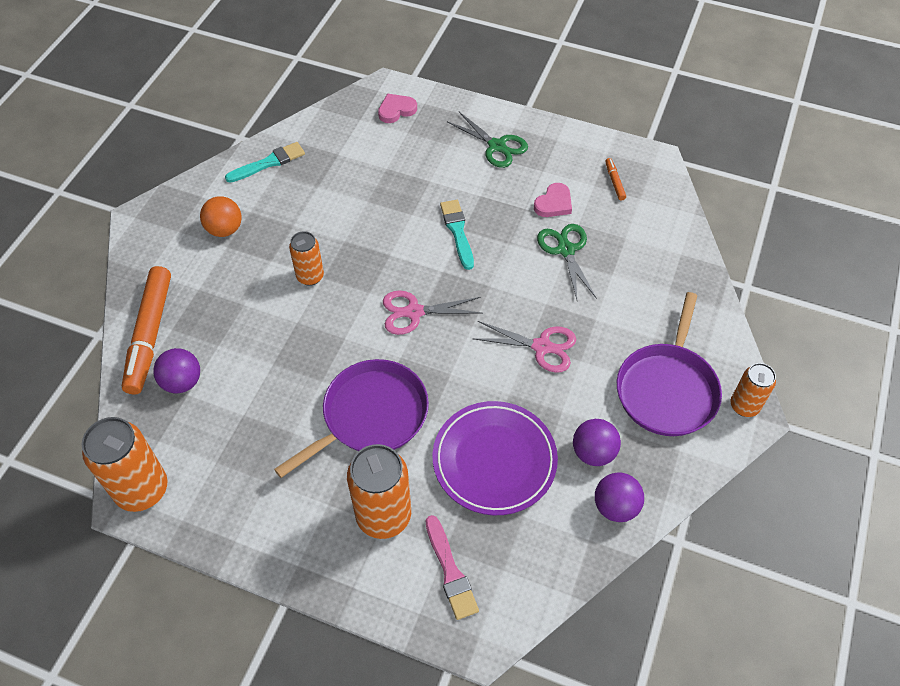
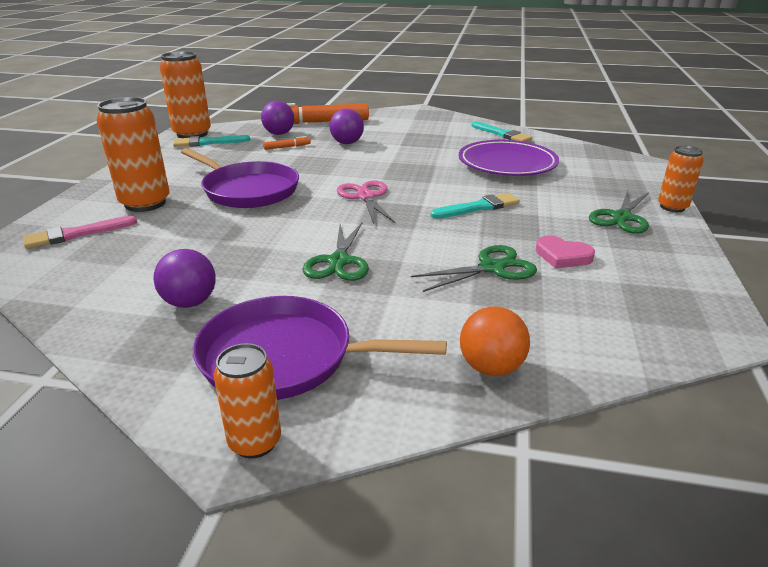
camera: 80 degrees right, 25 degrees down
orange ball [200,196,242,237] -> orange ball moved to [460,306,530,376]
orange can [289,231,324,286] -> orange can moved to [658,146,704,212]
pink heart [378,94,417,123] -> none
purple plate [433,401,558,515] -> purple plate moved to [459,140,559,176]
pink scissors [472,321,576,373] -> green scissors [303,223,369,281]
purple ball [595,473,644,522] -> purple ball moved to [329,109,364,144]
orange marker [605,158,626,200] -> orange marker moved to [263,136,311,150]
none -> turquoise brush [173,135,250,147]

